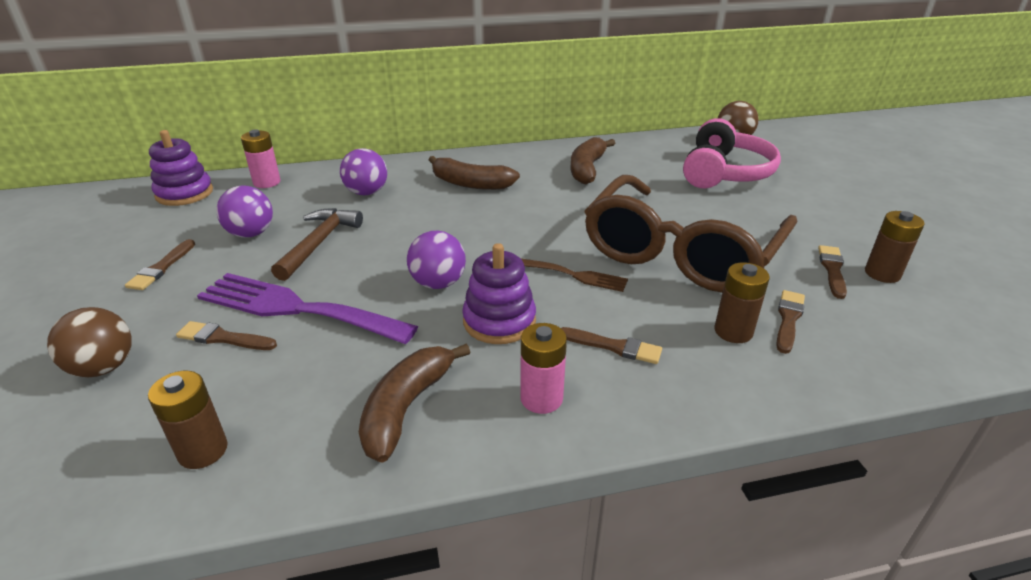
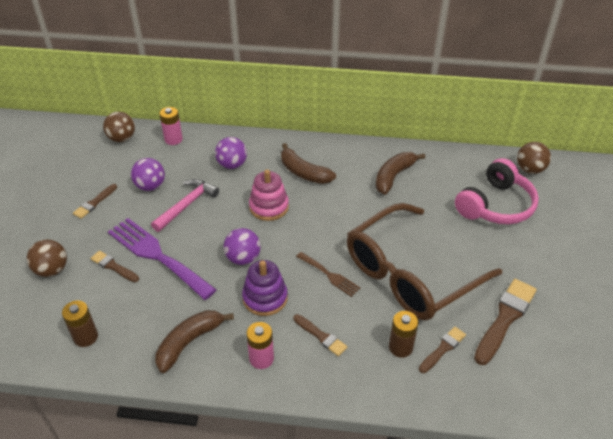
camera: 20 degrees right, 10 degrees up
purple stacking toy [149,130,213,206] -> brown ball [103,112,135,142]
brown hammer [271,208,363,281] -> pink hammer [151,179,219,232]
brown brush [818,245,847,299] -> brown brush [474,279,537,365], size x1.79
brown battery [865,211,925,283] -> none
none -> pink stacking toy [249,170,289,221]

